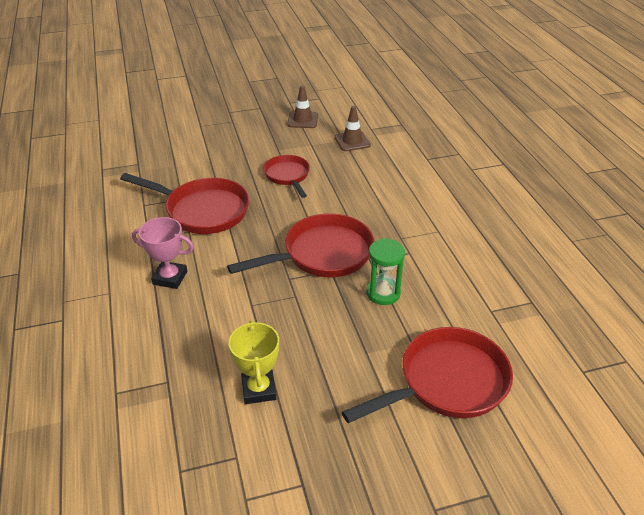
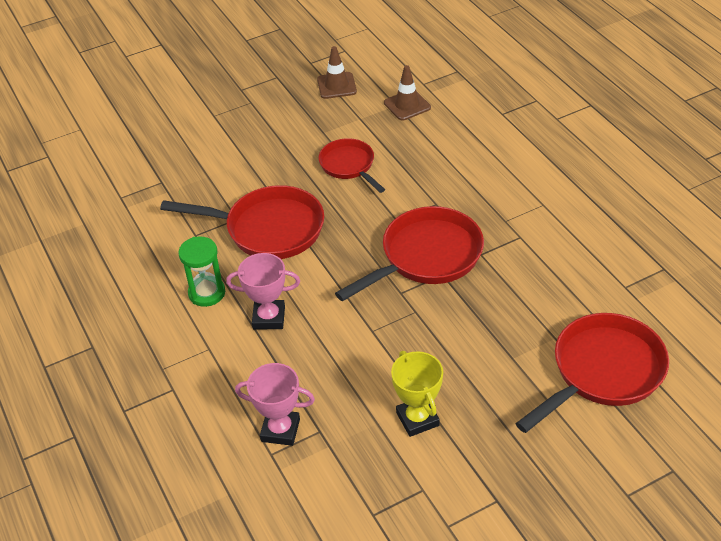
camera: 10 degrees left, 5 degrees up
green hourglass [366,238,405,305] -> green hourglass moved to [178,237,225,307]
none -> pink trophy [235,363,315,446]

